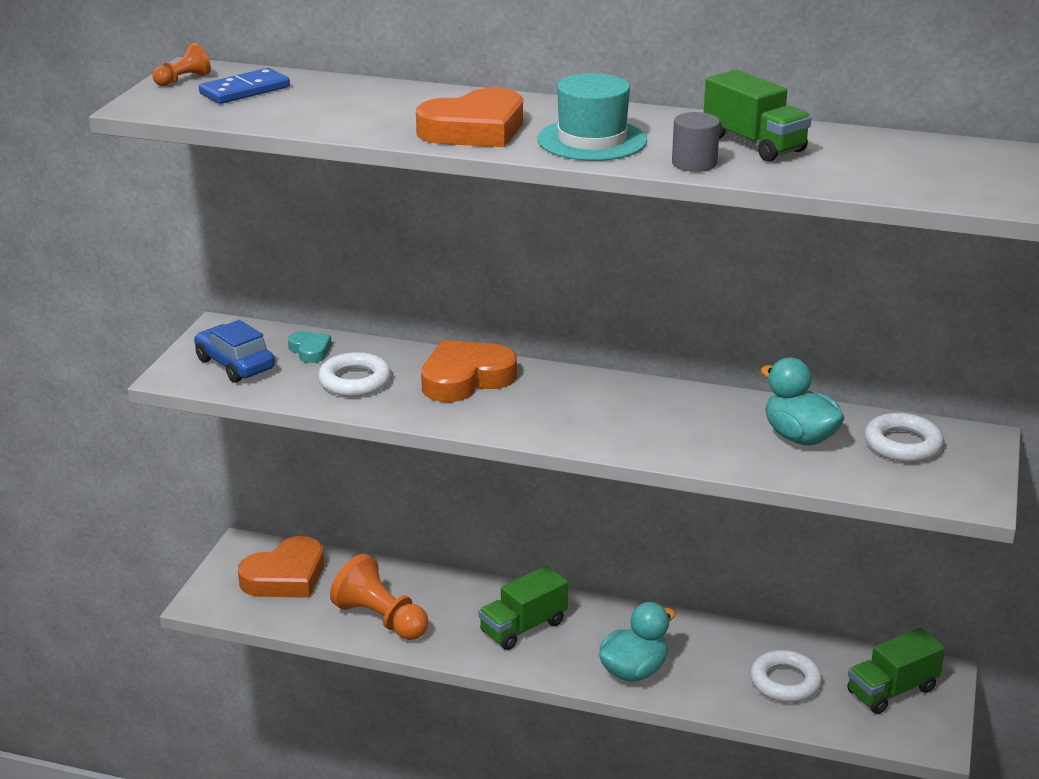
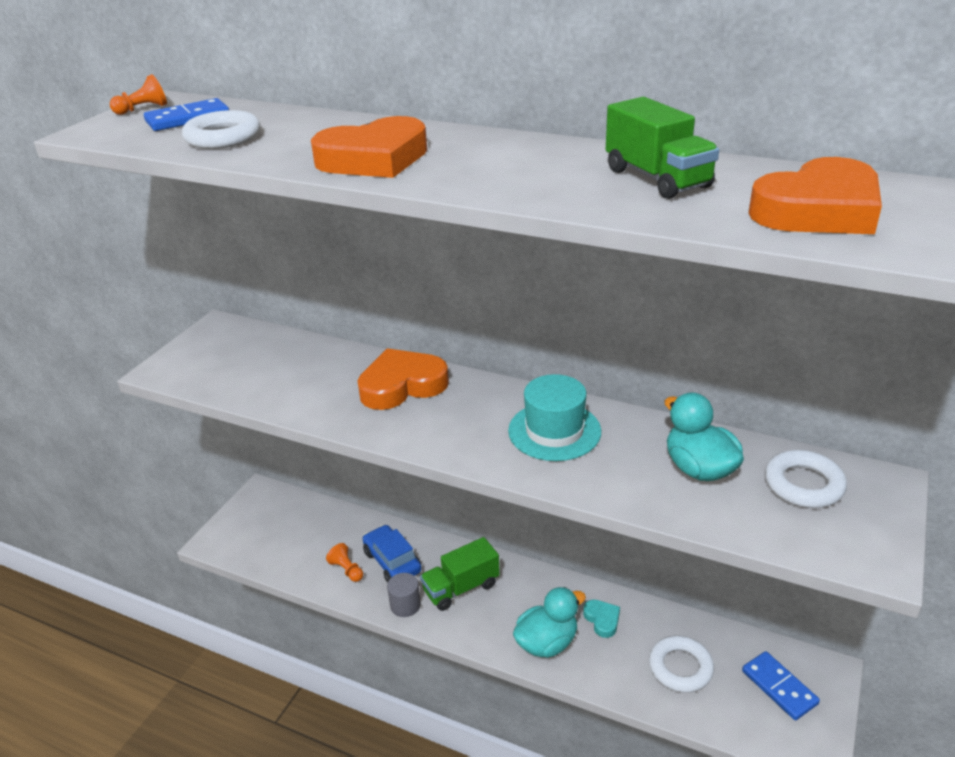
camera: 10 degrees right, 5 degrees up
blue car [194,320,275,383] -> blue car moved to [363,525,422,582]
orange heart [238,536,324,598] -> orange heart moved to [749,157,882,234]
turquoise heart [288,331,332,363] -> turquoise heart moved to [583,600,620,638]
white ring [318,352,391,397] -> white ring moved to [182,110,261,149]
orange pawn [330,554,429,640] -> orange pawn [326,543,363,582], size x0.50
turquoise hat [537,73,647,161] -> turquoise hat moved to [508,374,601,461]
grey cylinder [672,112,720,172] -> grey cylinder moved to [387,573,421,617]
green truck [847,628,945,714] -> blue domino [742,651,820,720]

